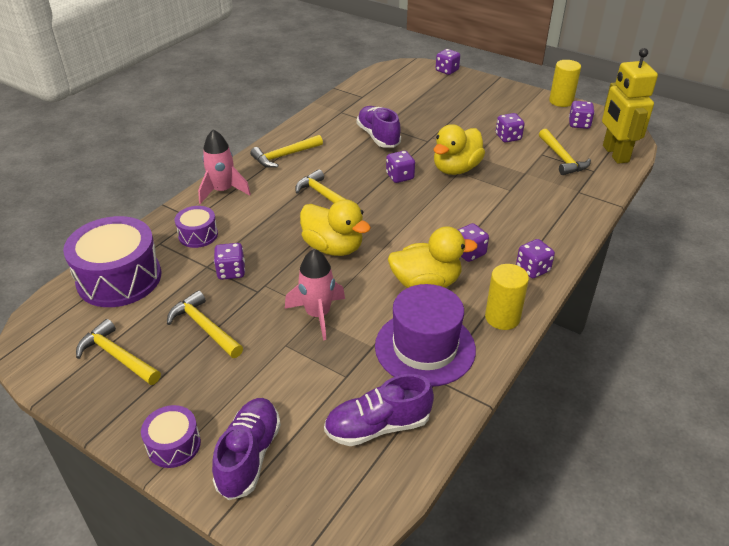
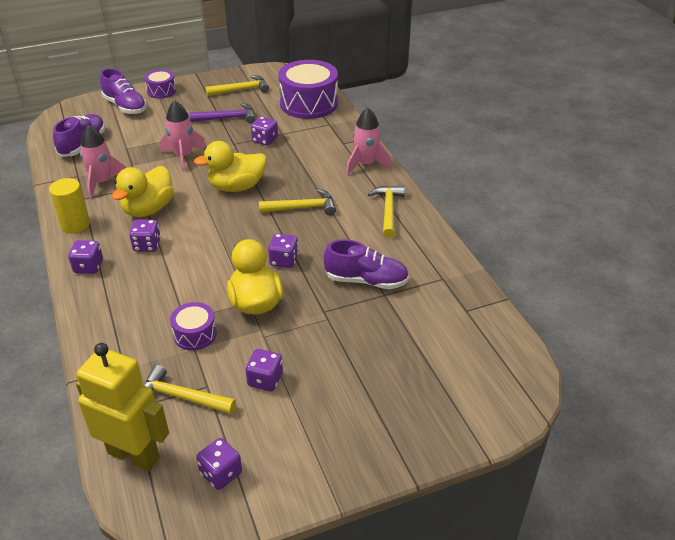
camera: 125 degrees right, 0 degrees up
yellow hammer [167,290,243,358] -> purple hammer [189,103,256,124]
purple drum [175,206,218,248] -> purple drum moved to [170,302,217,350]
purple hat [375,284,476,387] -> pink rocket [80,125,126,199]
purple dice [436,49,460,75] -> none
yellow cylinder [549,60,581,107] -> none

